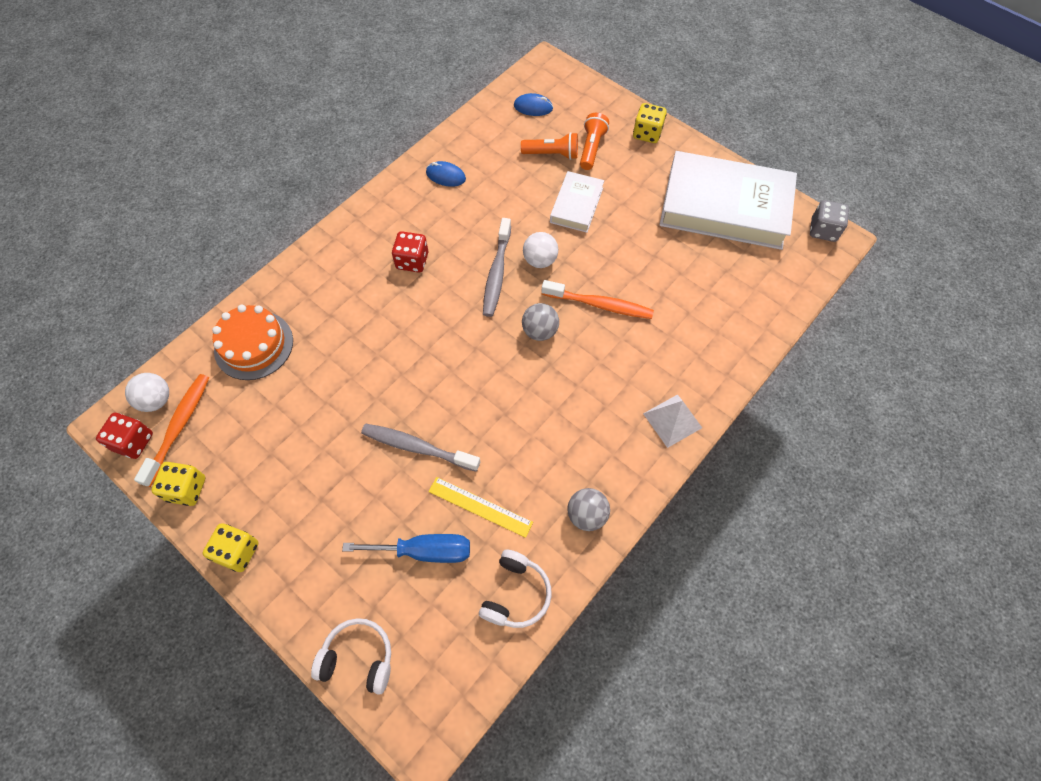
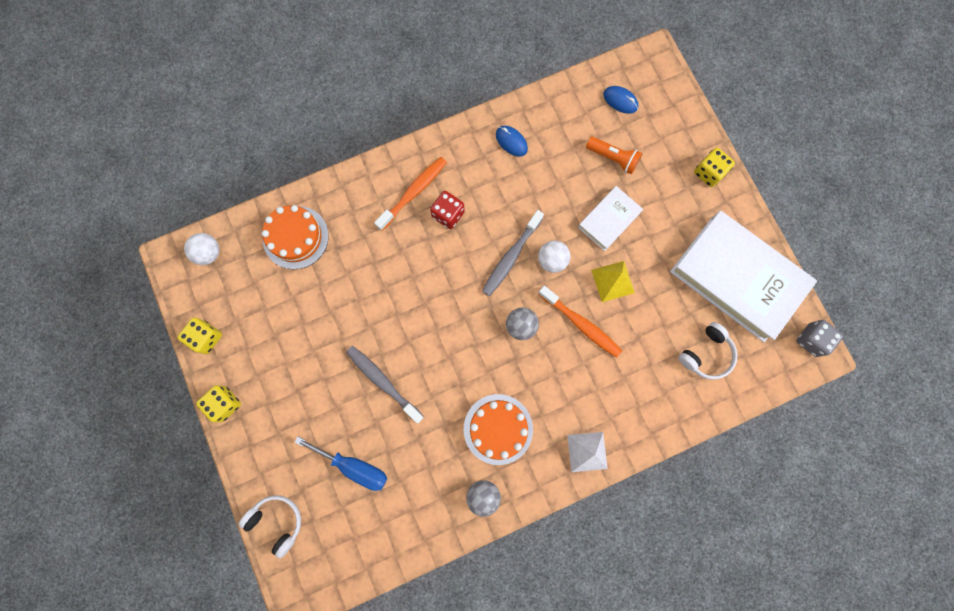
camera: 25 degrees right, 15 degrees up
red dice [96,413,153,459] -> none
orange toothbrush [134,374,209,487] -> orange toothbrush moved to [374,157,447,231]
yellow ruler [428,477,533,538] -> none
white headphones [479,550,552,628] -> white headphones moved to [678,322,738,380]
orange flashlight [580,113,609,170] -> none
none -> orange cake [464,394,533,465]
none -> yellow pyramid [591,261,635,302]

